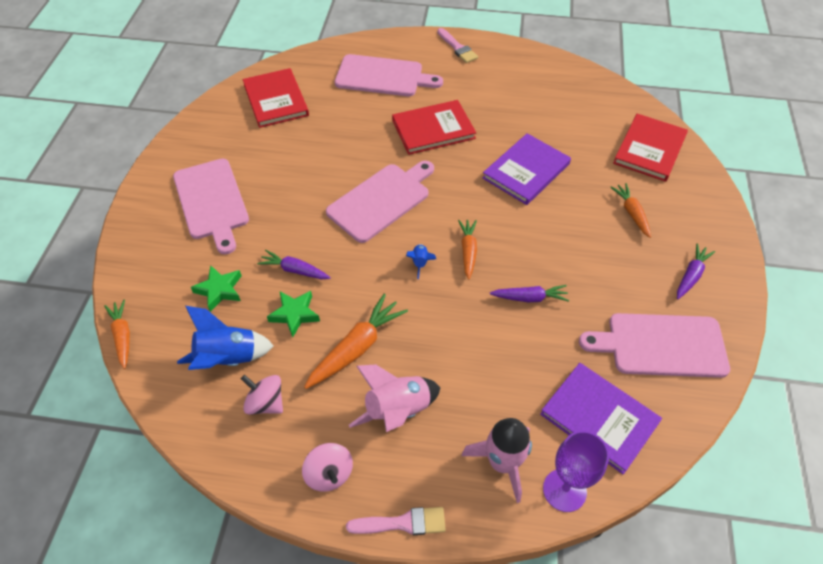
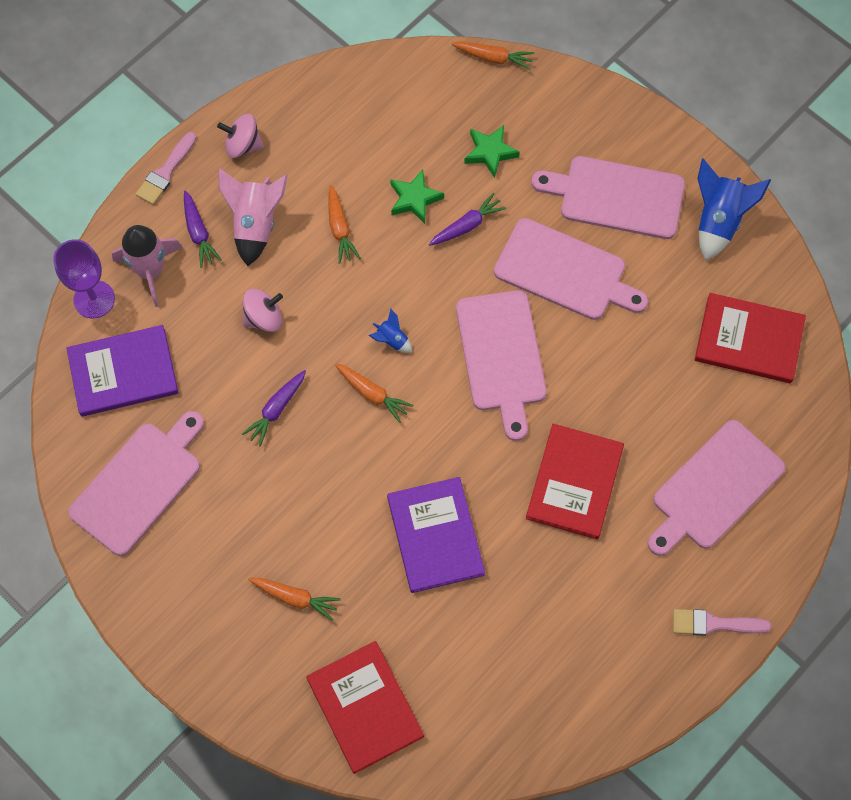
camera: 125 degrees right, 15 degrees up
blue rocket [177,306,274,370] -> blue rocket moved to [697,158,771,260]
pink spinning top [241,375,283,415] -> pink spinning top moved to [243,289,283,332]
orange carrot [304,293,408,389] -> orange carrot [328,185,360,264], size x0.63
purple carrot [677,243,715,299] -> purple carrot moved to [184,190,222,268]
none -> pink cutting board [494,218,649,320]

